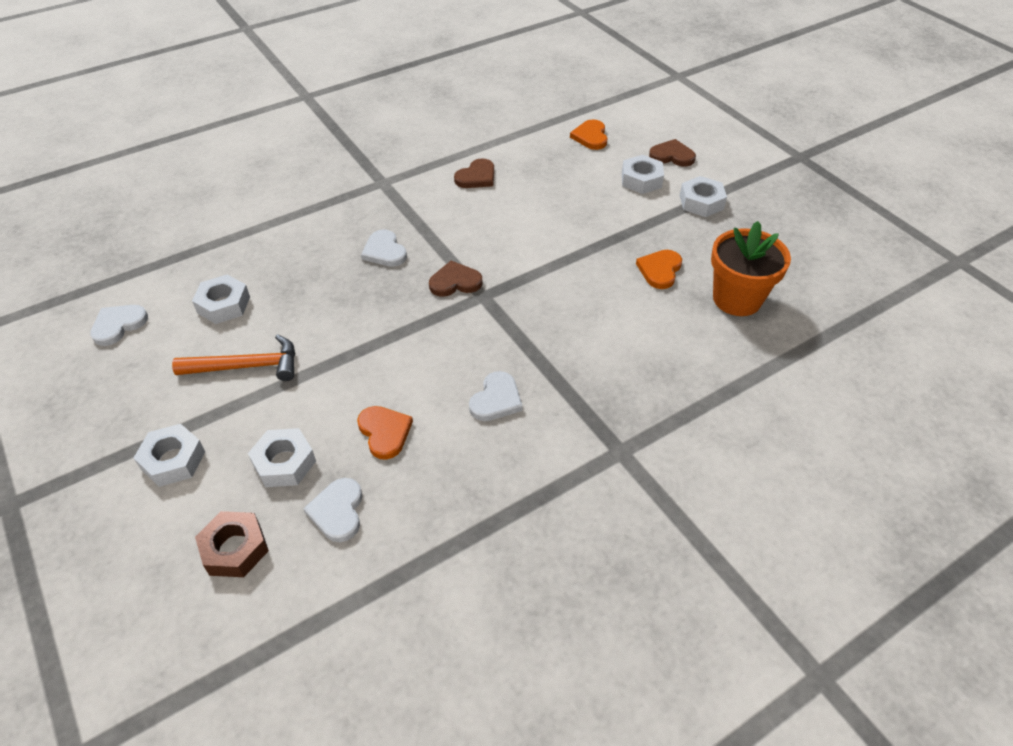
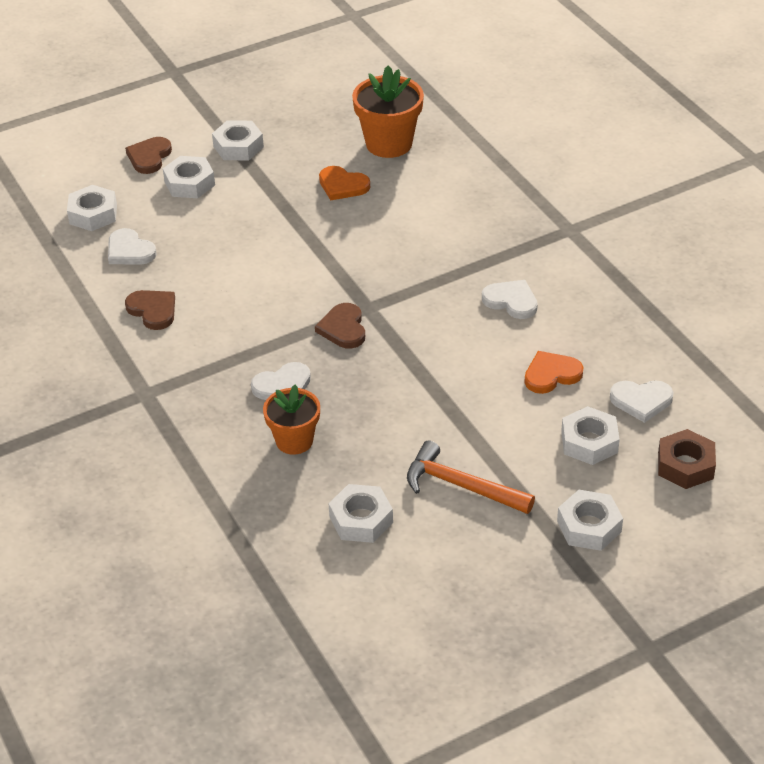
camera: 85 degrees left, 5 degrees down
white heart [90,305,148,346] -> white heart moved to [108,228,157,265]
orange hammer [172,334,295,381] -> orange hammer turned 60 degrees counterclockwise [407,440,535,514]
orange heart [570,119,608,150] -> white nut [67,185,117,231]
none -> orange flower pot [263,385,320,455]

